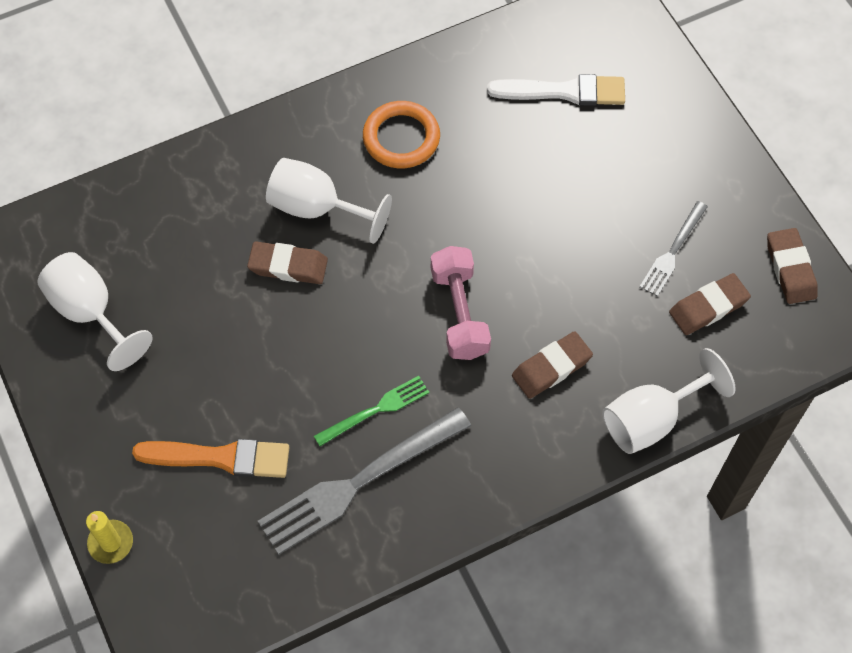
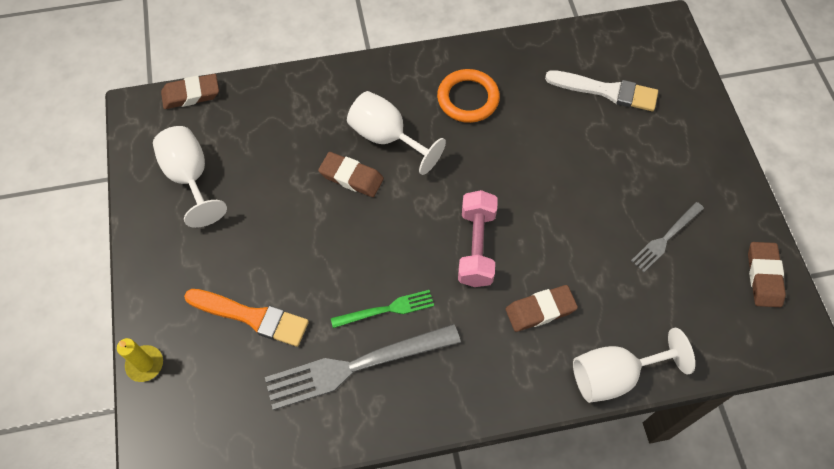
camera: 15 degrees right, 0 degrees up
brown eraser [669,273,751,335] -> brown eraser moved to [161,74,219,109]

